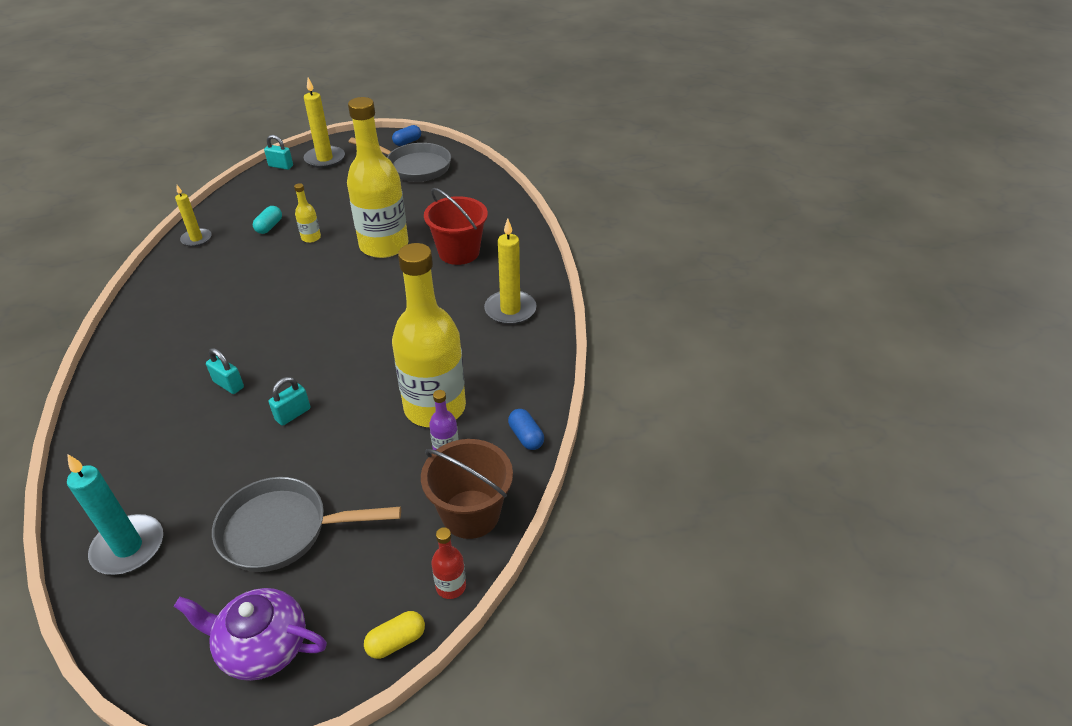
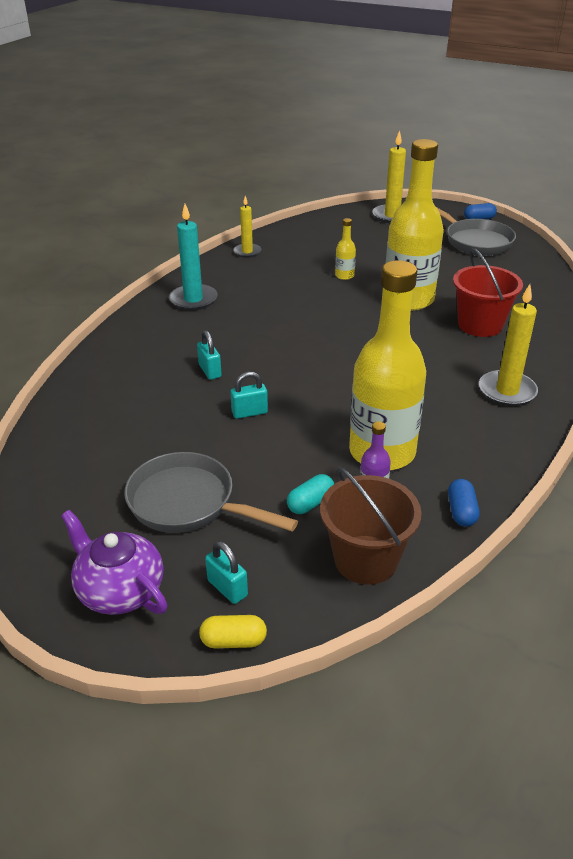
camera: 30 degrees right, 5 degrees down
turquoise candle [67,454,163,575] -> turquoise candle moved to [169,204,218,311]
turquoise capsule [253,206,282,234] -> turquoise capsule moved to [287,474,334,514]
turquoise padlock [264,135,293,170] -> turquoise padlock moved to [205,541,248,604]
red bottle [432,527,466,599] -> none

